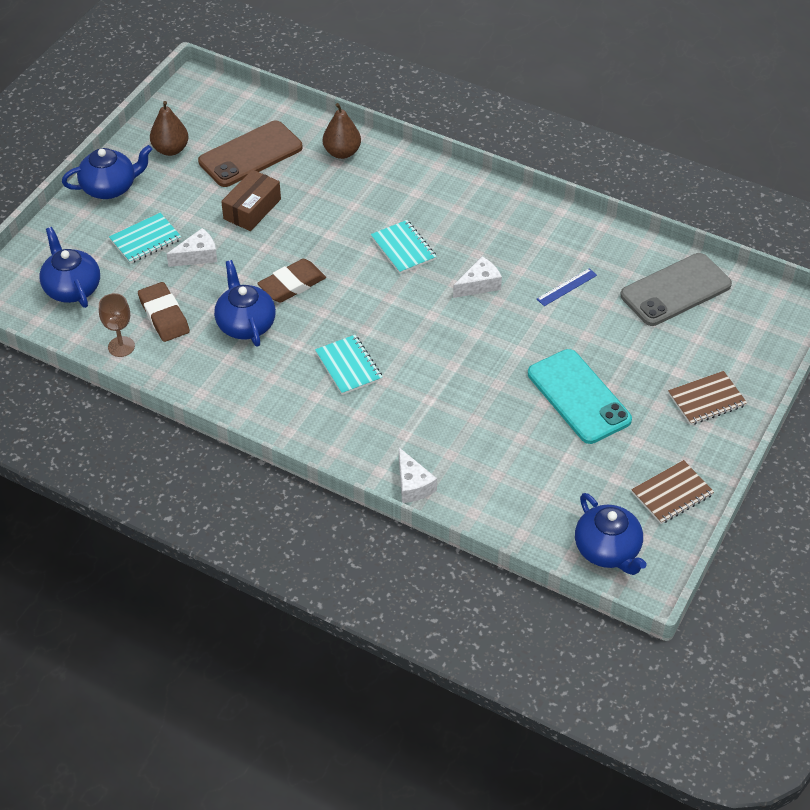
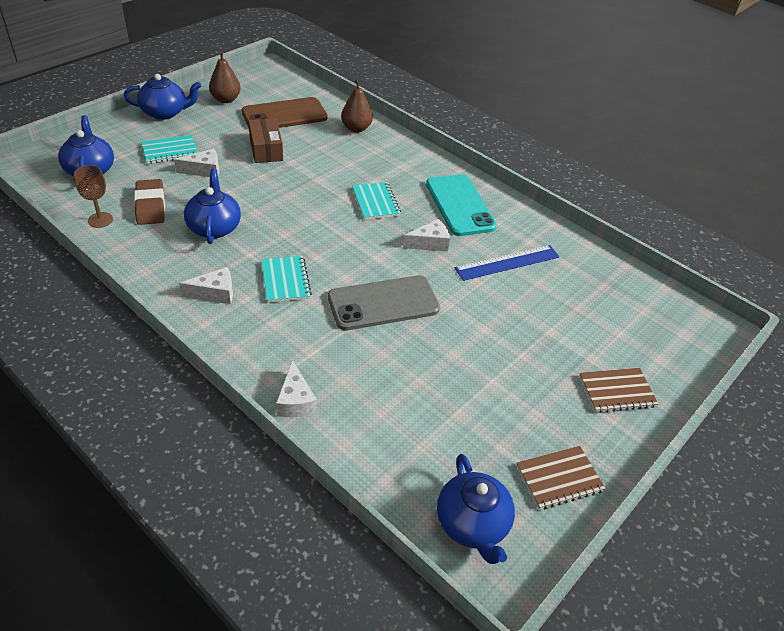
camera: 10 degrees right, 5 degrees down
brown box [221,170,281,231] -> brown box turned 60 degrees counterclockwise [248,118,283,163]
brown eraser [257,259,326,303] -> none
turquoise phone [528,349,632,444] -> turquoise phone moved to [426,174,497,236]
blue ruler [537,268,597,306] -> blue ruler [455,245,560,281], size x1.72
grey phone [620,253,732,326] -> grey phone moved to [328,275,440,330]
none -> white cheese [179,267,233,304]

